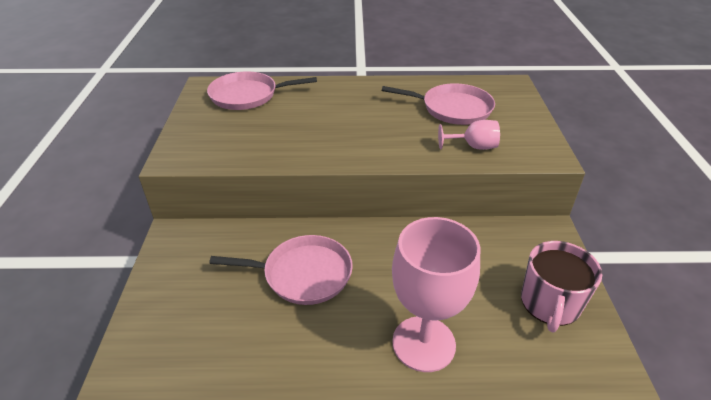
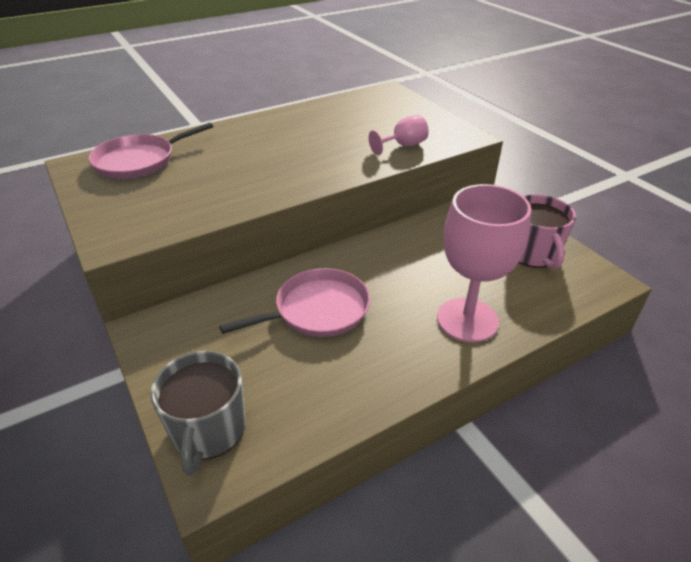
camera: 30 degrees left, 0 degrees up
pink pan [382,83,495,125] -> none
none -> grey mug [150,351,246,475]

